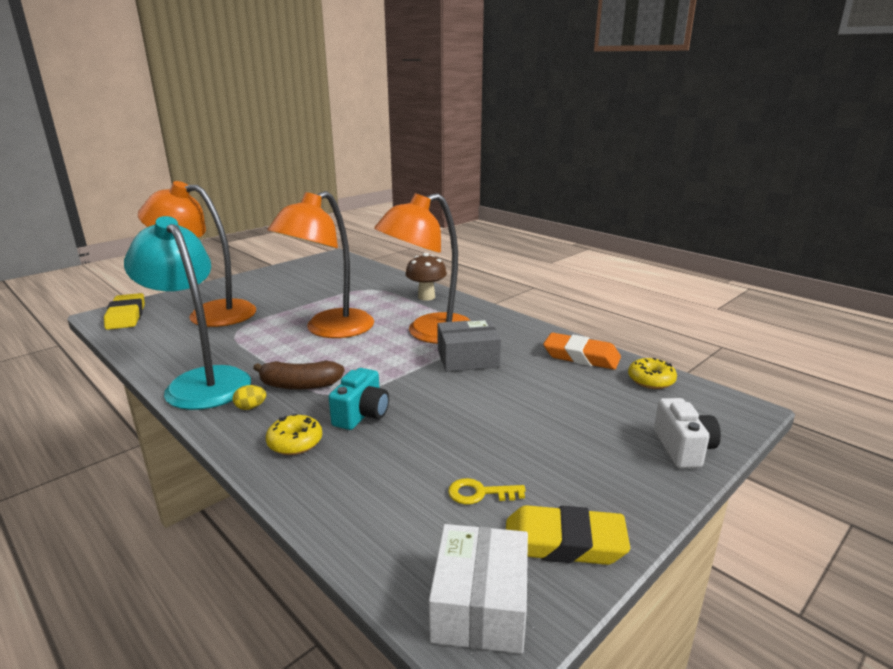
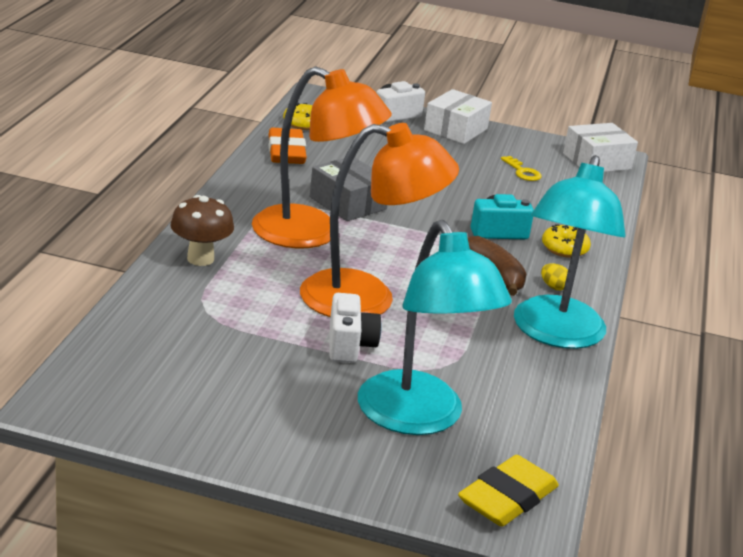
camera: 125 degrees left, 5 degrees up
orange lamp [138,181,256,327] -> turquoise lamp [358,220,512,435]
yellow eraser [506,505,630,565] -> none
none -> white camera [329,293,382,363]
none -> white box [424,89,492,144]

